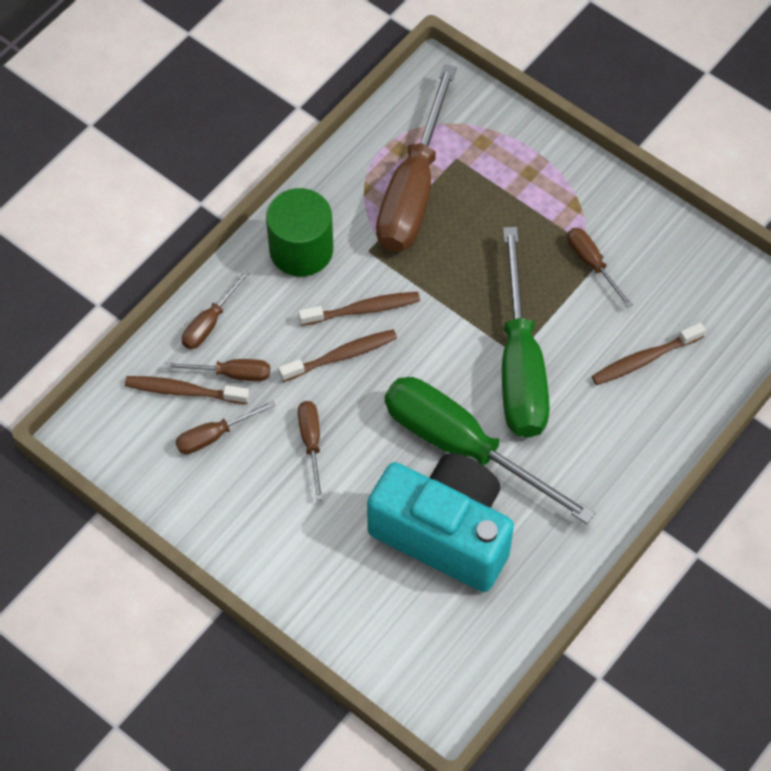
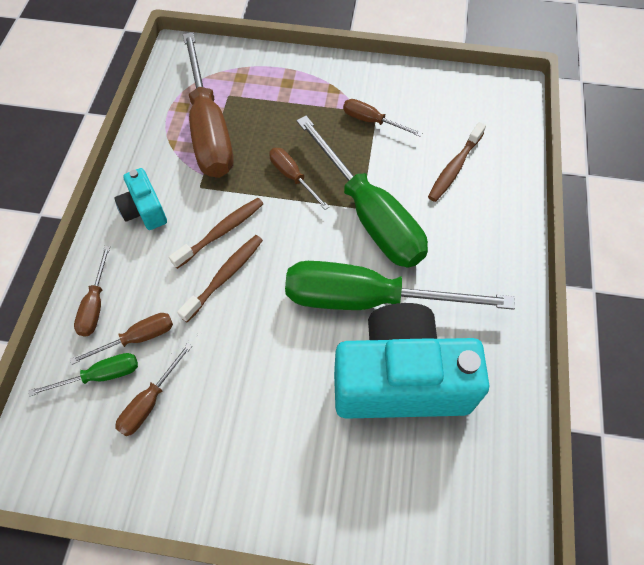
camera: 30 degrees left, 0 degrees up
brown toothbrush [125,376,249,404] -> green screwdriver [28,353,138,397]
green cylinder [266,188,333,276] -> turquoise camera [114,168,167,230]
brown screwdriver [298,401,323,500] -> brown screwdriver moved to [269,148,329,210]

